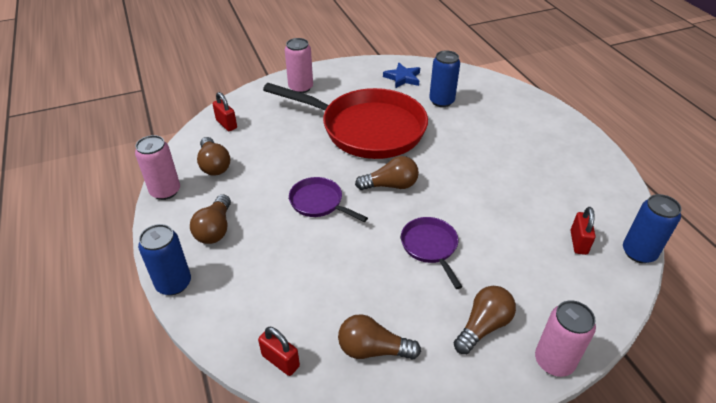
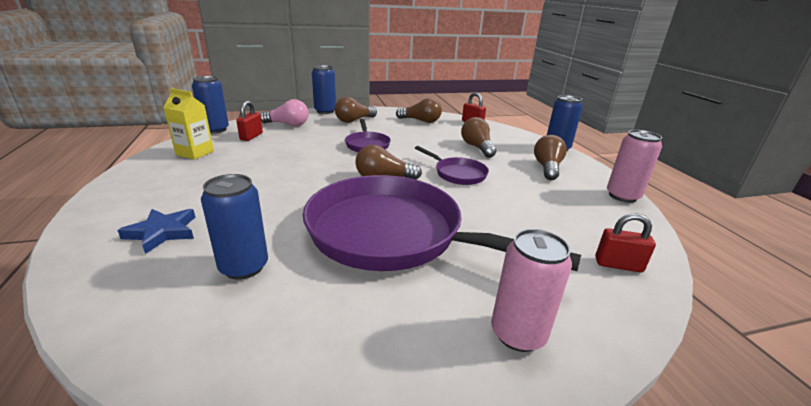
camera: 175 degrees left, 15 degrees down
brown light bulb [197,137,231,176] -> brown light bulb moved to [461,117,496,158]
red padlock [213,92,237,131] -> red padlock turned 45 degrees counterclockwise [595,213,656,272]
red pan [263,83,428,159] -> purple pan [303,175,581,271]
blue star [383,63,420,88] -> blue star moved to [117,209,196,254]
pink can [535,300,596,377] -> blue can [312,65,336,114]
none -> yellow carton [163,88,214,160]
none -> pink light bulb [260,99,309,126]

